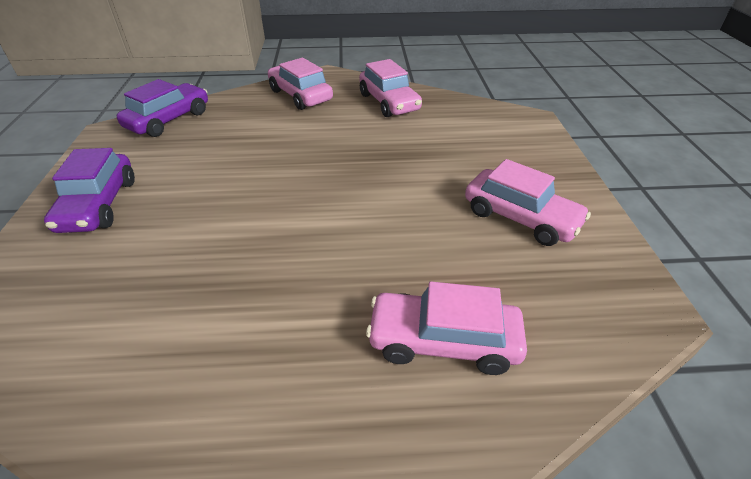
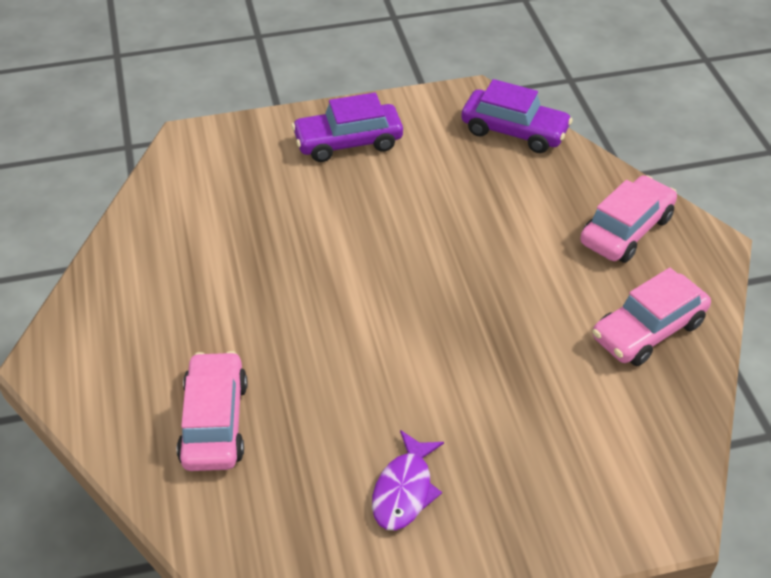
camera: 80 degrees right, 5 degrees up
pink car [465,159,591,246] -> purple fish [372,430,444,530]

